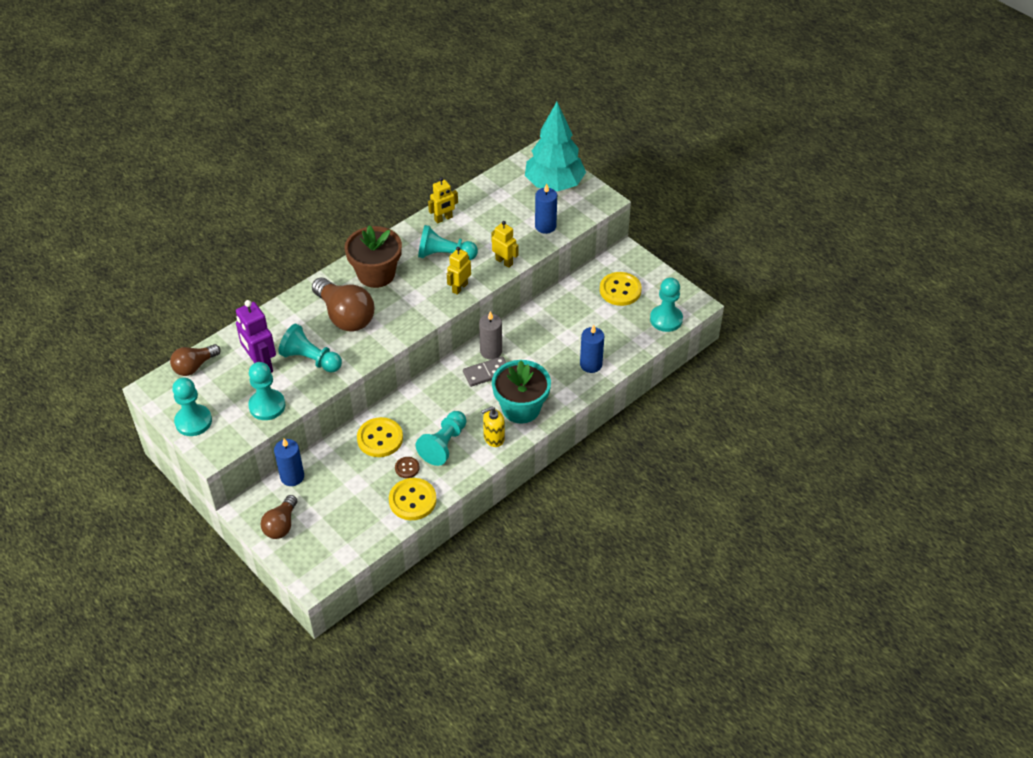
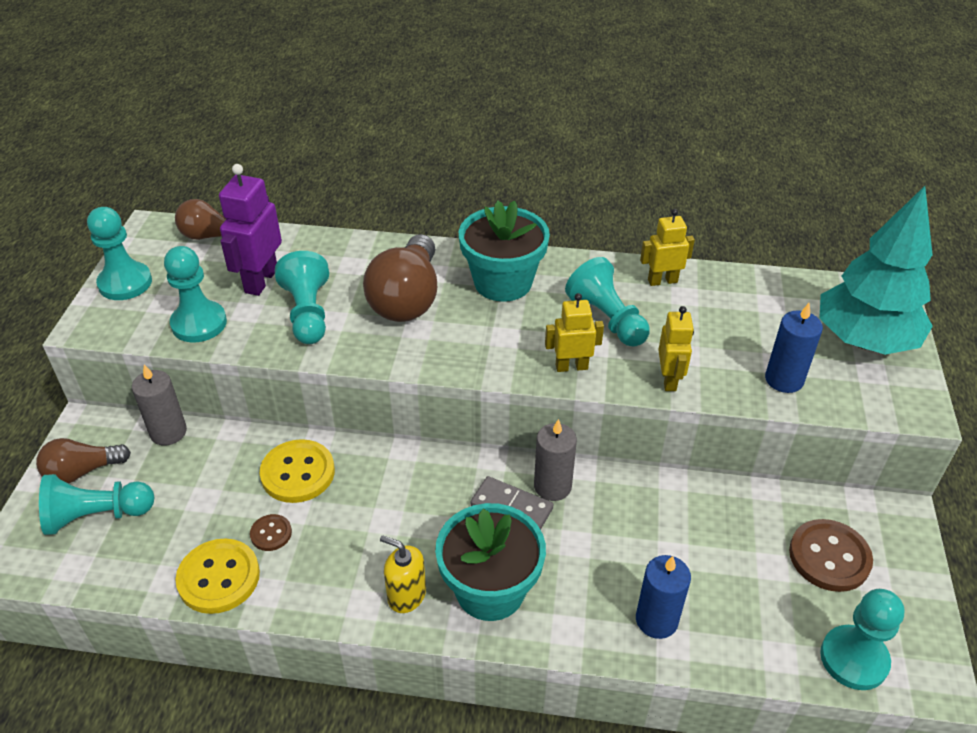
camera: 50 degrees right, 5 degrees down
blue candle [274,438,304,486] -> grey candle [132,364,187,445]
brown flower pot [345,225,402,288] -> turquoise flower pot [459,200,550,302]
turquoise pawn [416,411,467,466] -> turquoise pawn moved to [39,474,155,535]
yellow robot [428,177,458,224] -> yellow robot turned 150 degrees clockwise [640,209,695,286]
yellow button [600,272,642,306] -> brown button [789,519,873,592]

